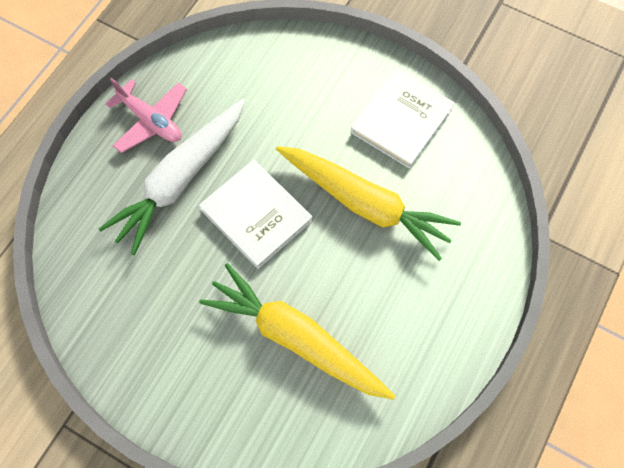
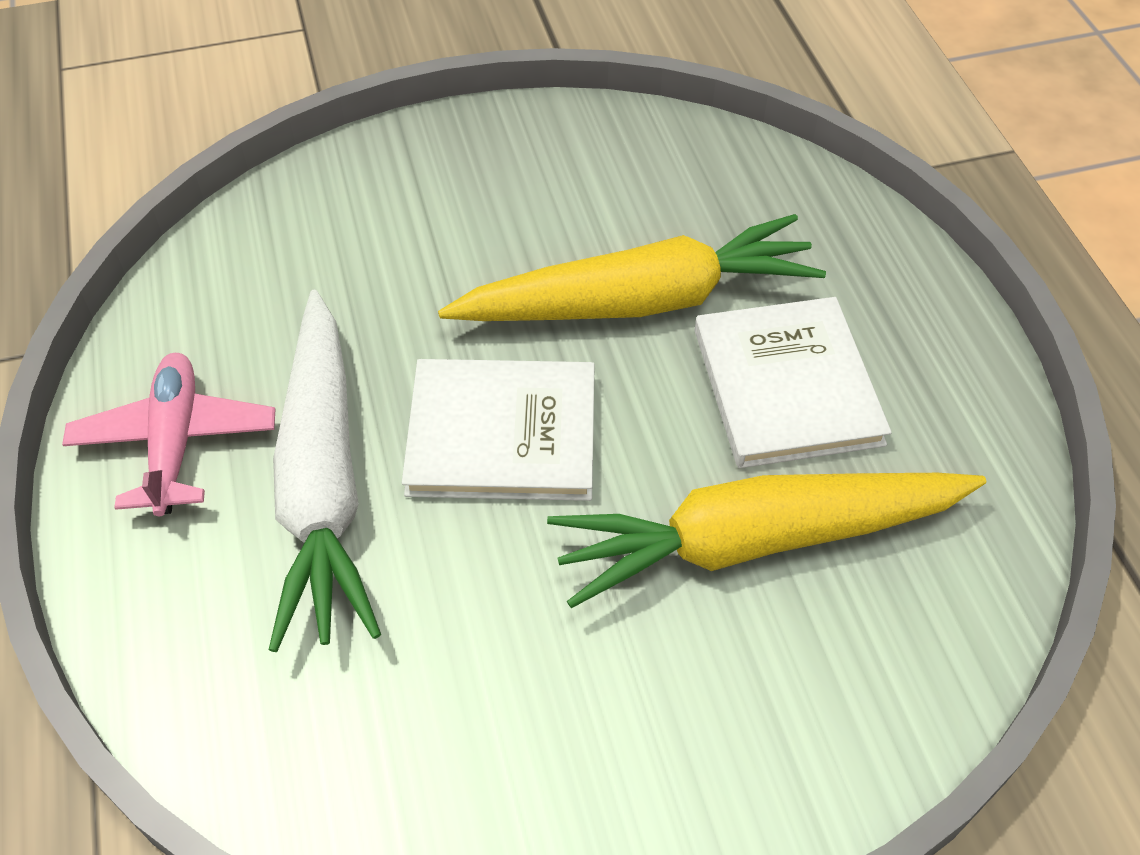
camera: 45 degrees left, 15 degrees down
pink plane [105,78,187,153] -> pink plane turned 90 degrees counterclockwise [62,353,276,516]
white book [351,69,455,169] -> white book moved to [695,297,892,468]

